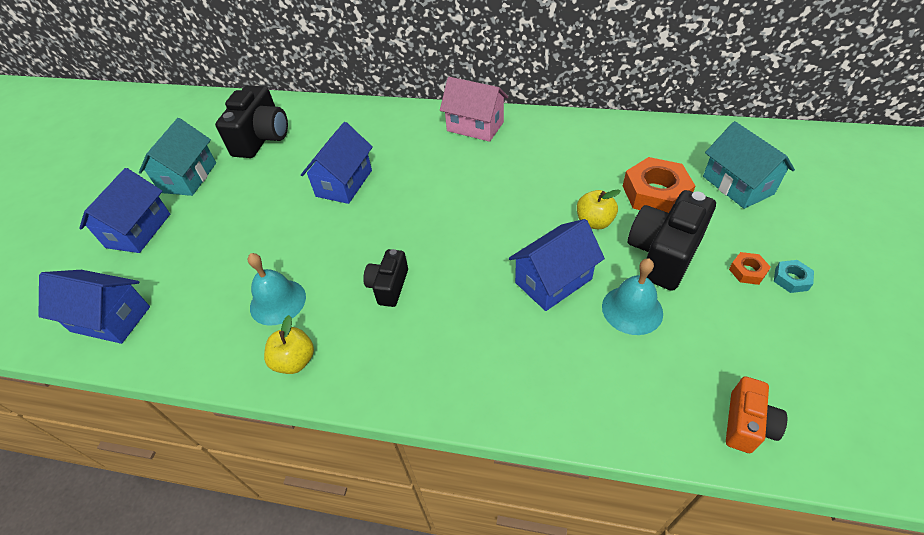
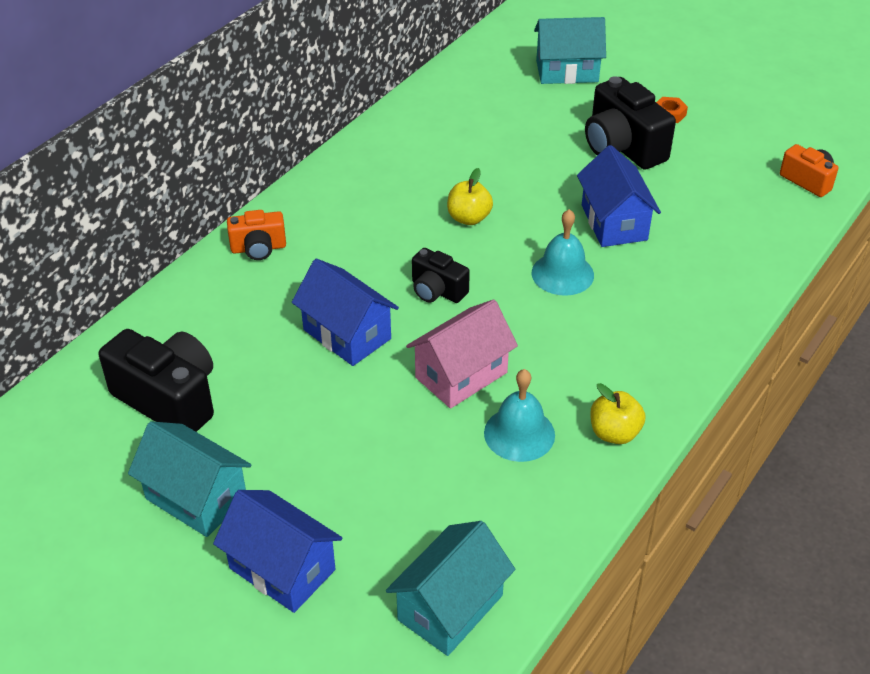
camera: 70 degrees left, 5 degrees down
blue house [39,270,150,344] -> turquoise house [386,521,515,656]
black camera [363,249,408,307] -> black camera moved to [412,248,470,303]
pink house [440,77,508,142] -> pink house moved to [406,299,518,409]
yellow apple [577,189,621,229] -> yellow apple moved to [447,168,493,225]
turquoise bell [602,258,663,335] -> turquoise bell moved to [532,209,594,296]
orange nut [623,157,695,213] -> none
turquoise nut [774,260,814,293] -> none
none -> orange camera [227,210,286,260]

